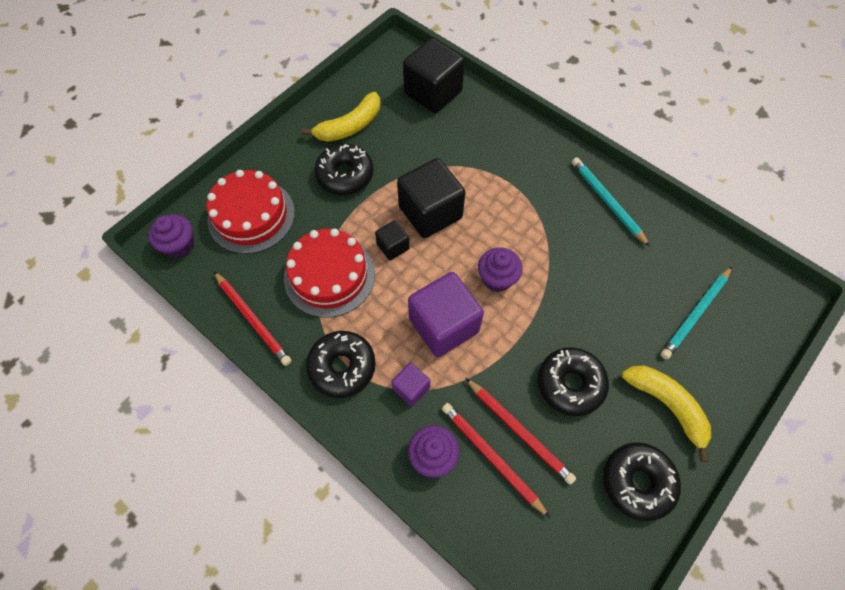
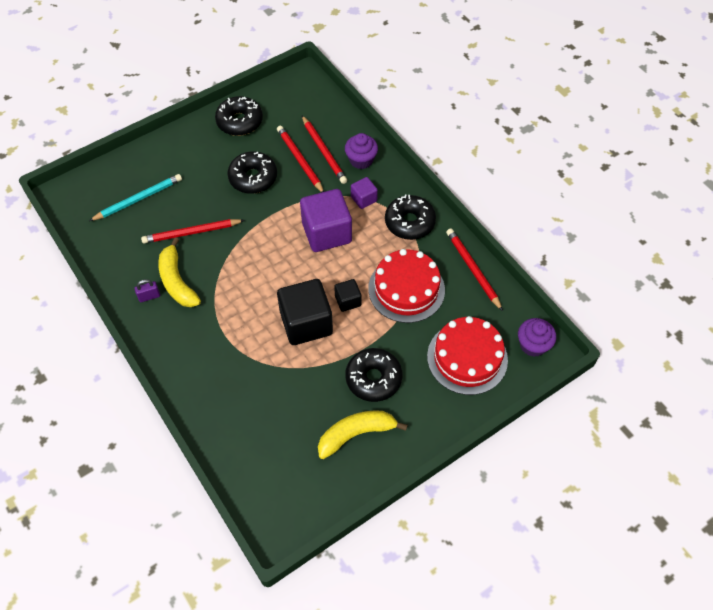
camera: 165 degrees left, 5 degrees down
black cube [403,38,465,113] -> none
purple cupcake [478,247,523,292] -> none
turquoise pencil [572,157,650,247] -> purple padlock [135,279,160,302]
yellow banana [622,366,711,462] -> yellow banana moved to [158,237,201,307]
none -> red pencil [141,219,245,243]

